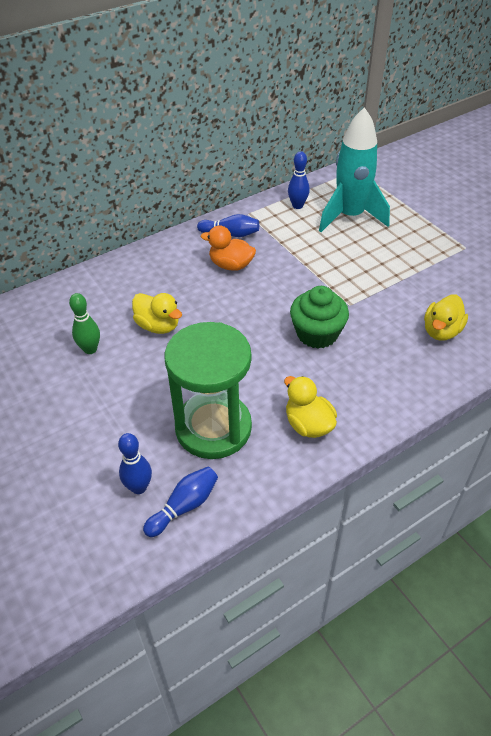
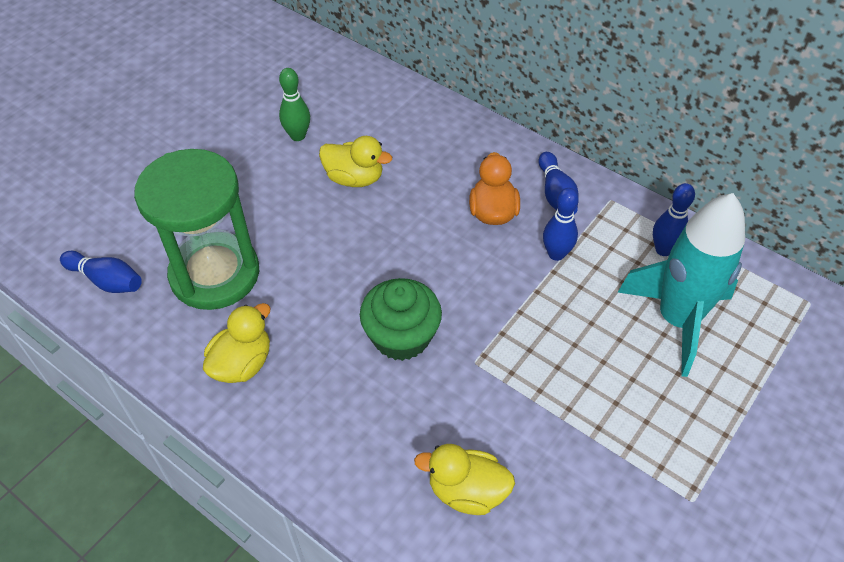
camera: 70 degrees right, 5 degrees up
blue bowling pin [118,433,152,494] -> blue bowling pin moved to [543,188,579,261]
yellow duck [132,293,182,334] -> yellow duck turned 90 degrees counterclockwise [319,136,392,187]

